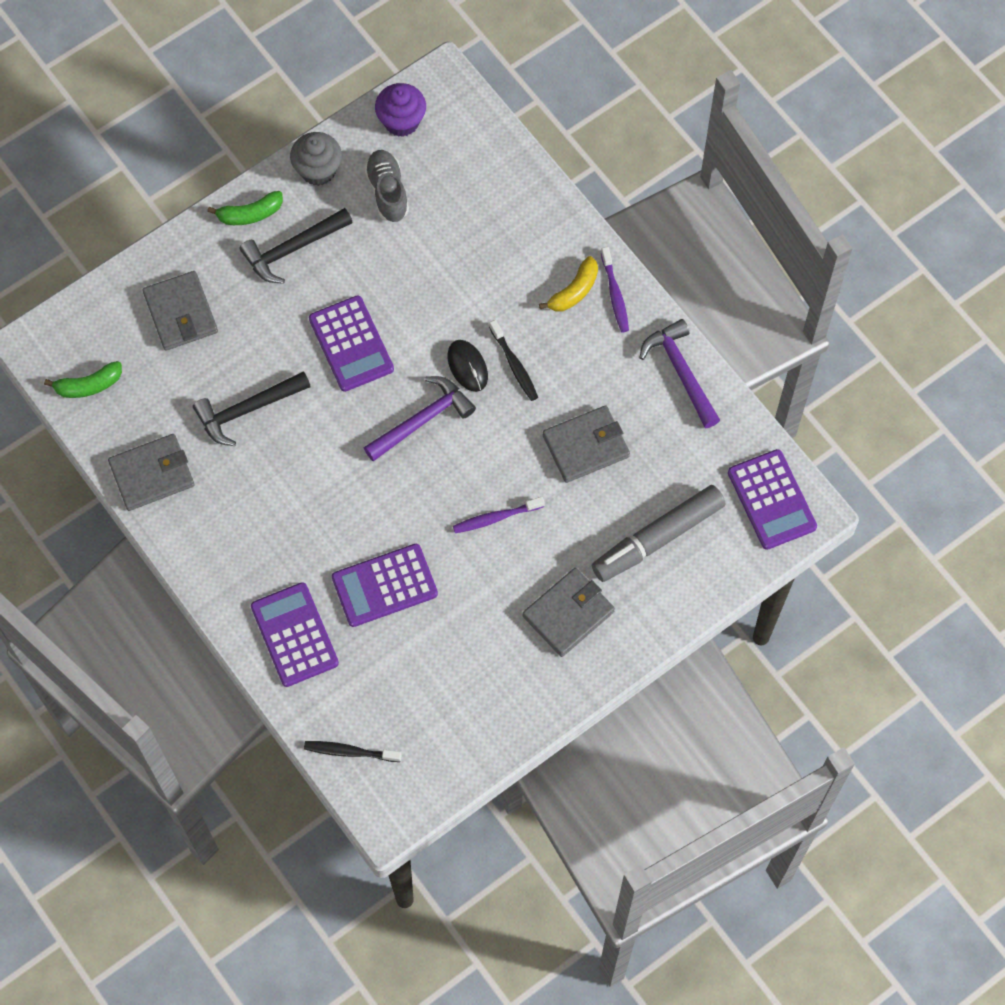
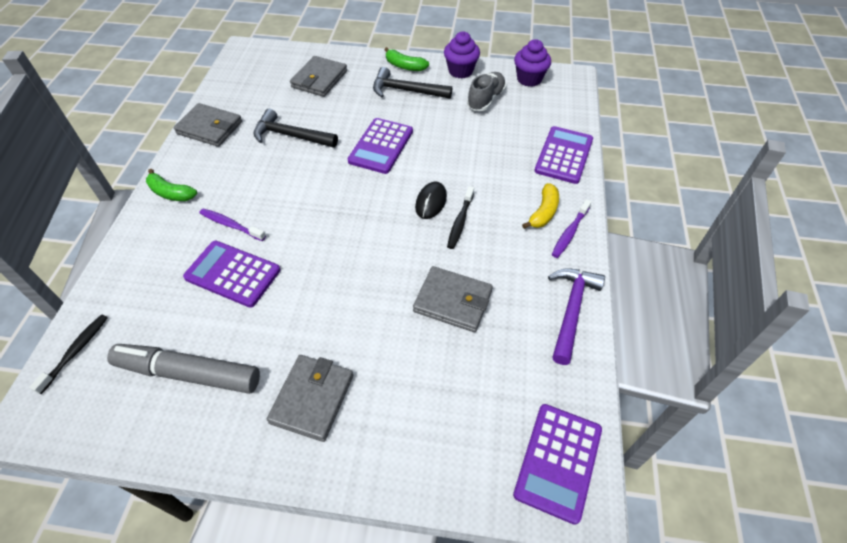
camera: 45 degrees right, 15 degrees down
green banana [44,361,122,398] -> green banana moved to [146,169,197,201]
purple calculator [251,582,339,687] -> purple calculator moved to [534,126,593,184]
grey cupcake [290,132,342,186] -> purple cupcake [444,31,480,79]
black toothbrush [304,741,402,762] -> black toothbrush turned 60 degrees clockwise [29,314,108,394]
purple hammer [364,376,476,461] -> none
purple toothbrush [453,497,545,533] -> purple toothbrush moved to [199,209,266,241]
grey wallet [523,568,615,657] -> grey wallet turned 75 degrees counterclockwise [267,355,353,442]
yellow banana [539,256,598,311] -> yellow banana turned 60 degrees counterclockwise [522,183,559,229]
grey marker [592,485,726,582] -> grey marker moved to [107,344,260,394]

